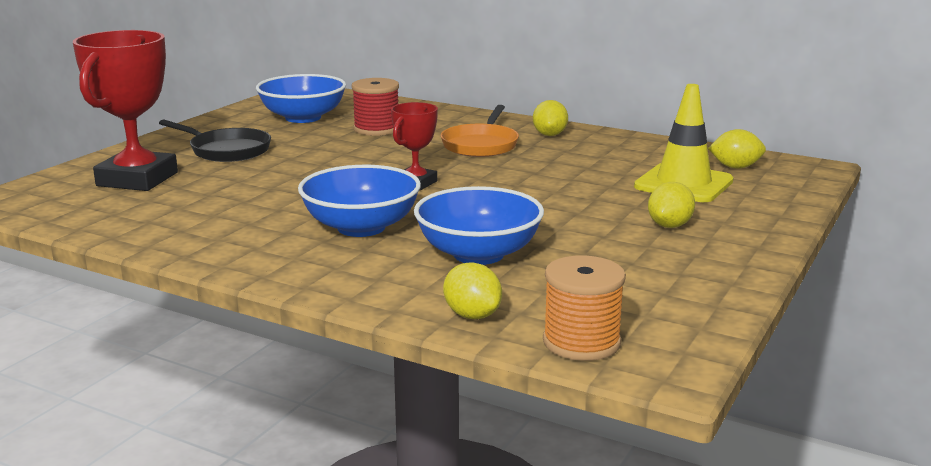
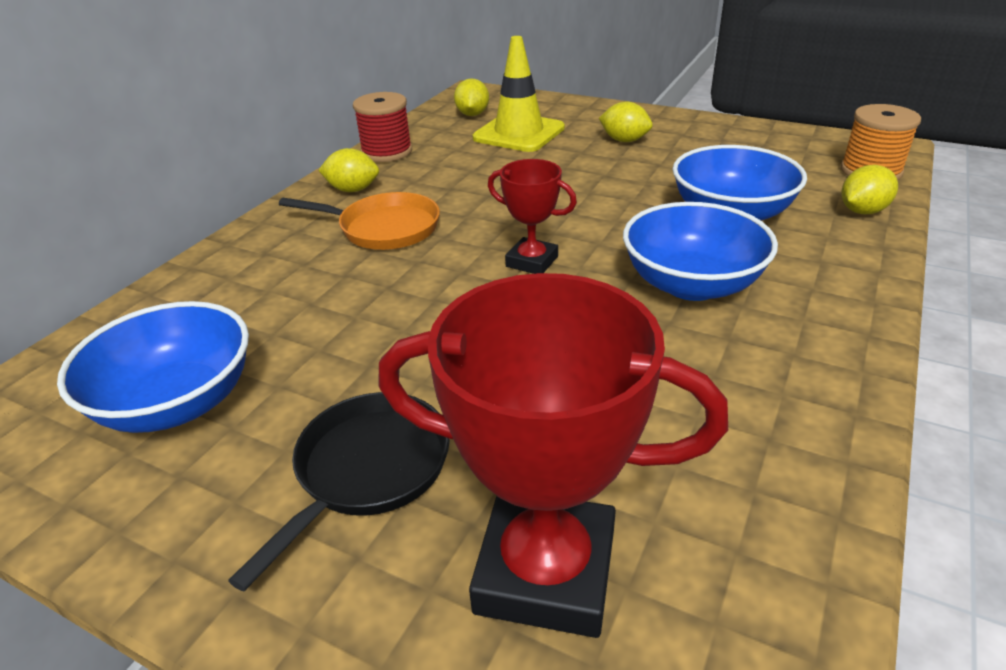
camera: 90 degrees left, 15 degrees up
red spool [352,78,399,136] -> red spool moved to [353,92,412,162]

